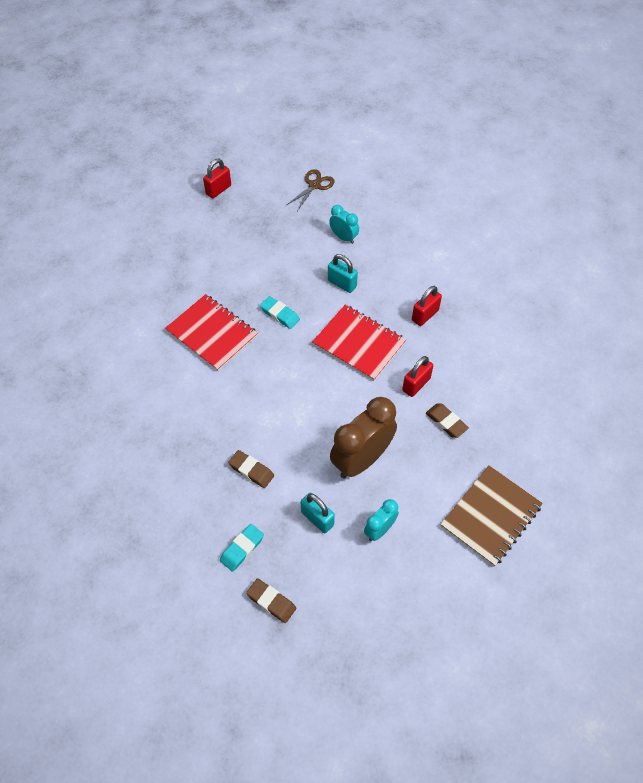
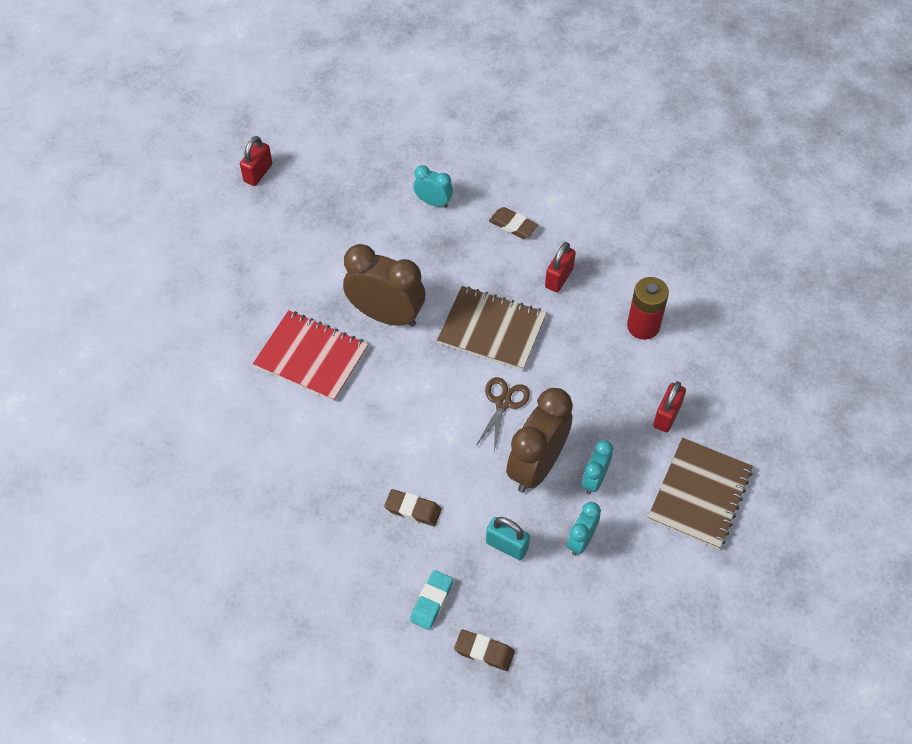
camera: 15 degrees left, 0 degrees up
turquoise eraser [260,296,300,329] -> brown clock [343,244,425,327]
brown scissors [287,169,335,211] -> brown scissors moved to [475,377,530,451]
red notebook [312,305,406,381] -> brown notebook [437,286,547,371]
turquoise padlock [328,254,358,293] -> none
red padlock [402,356,433,397] -> red padlock moved to [653,381,686,433]
brown eraser [426,403,469,438] -> brown eraser moved to [489,207,538,239]
none -> turquoise clock [582,440,613,495]
none -> red battery [627,277,669,340]

